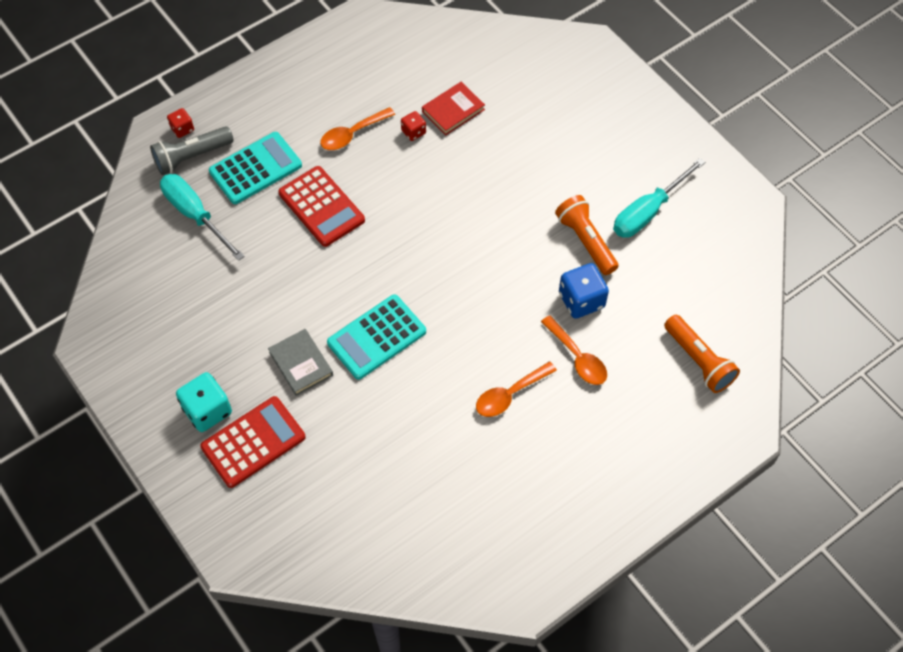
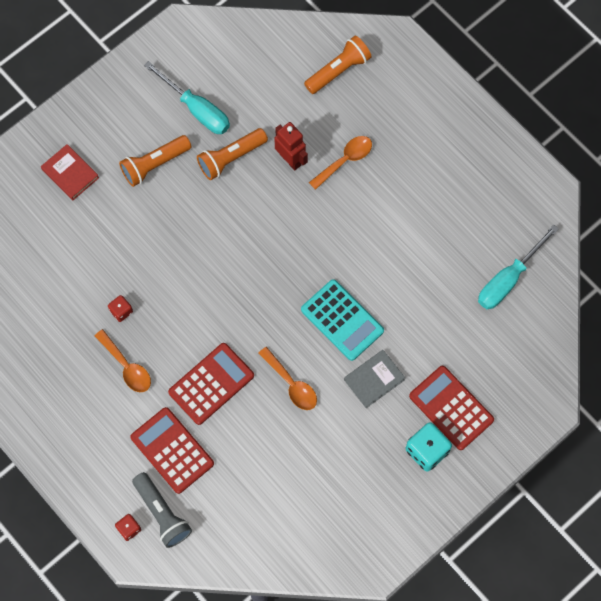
camera: 95 degrees left, 10 degrees up
turquoise screwdriver [160,174,245,261] -> turquoise screwdriver moved to [478,225,559,309]
turquoise calculator [209,132,302,204] -> red calculator [130,407,214,494]
red book [422,82,485,135] -> red book moved to [41,144,99,200]
orange spoon [476,361,557,417] -> orange spoon moved to [258,347,317,410]
blue dice [559,263,609,319] -> red robot [274,122,308,170]
none -> orange flashlight [119,135,192,187]

